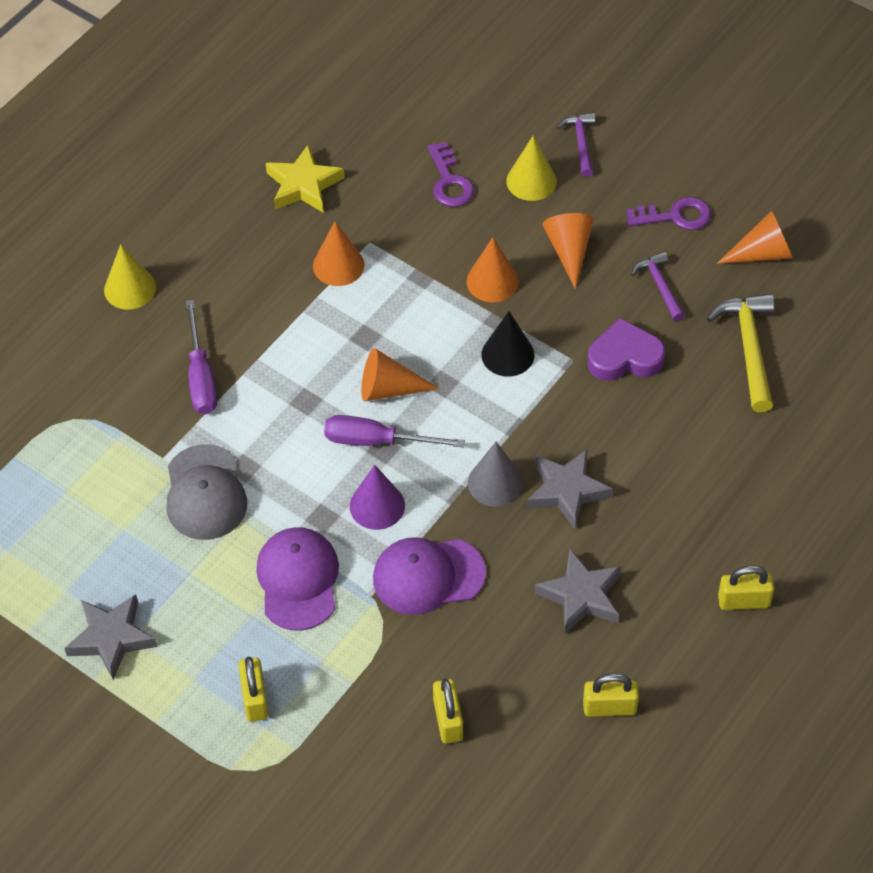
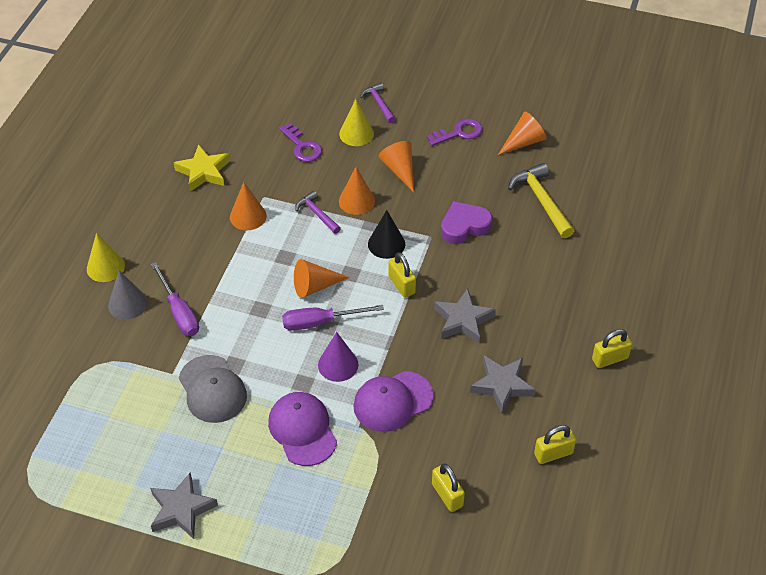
camera: 20 degrees left, 5 degrees down
yellow padlock [239,657,269,722] -> yellow padlock moved to [388,252,416,298]
grey cone [468,442,523,507] -> grey cone moved to [108,271,148,320]
purple hammer [631,251,685,321] -> purple hammer moved to [295,191,341,234]

